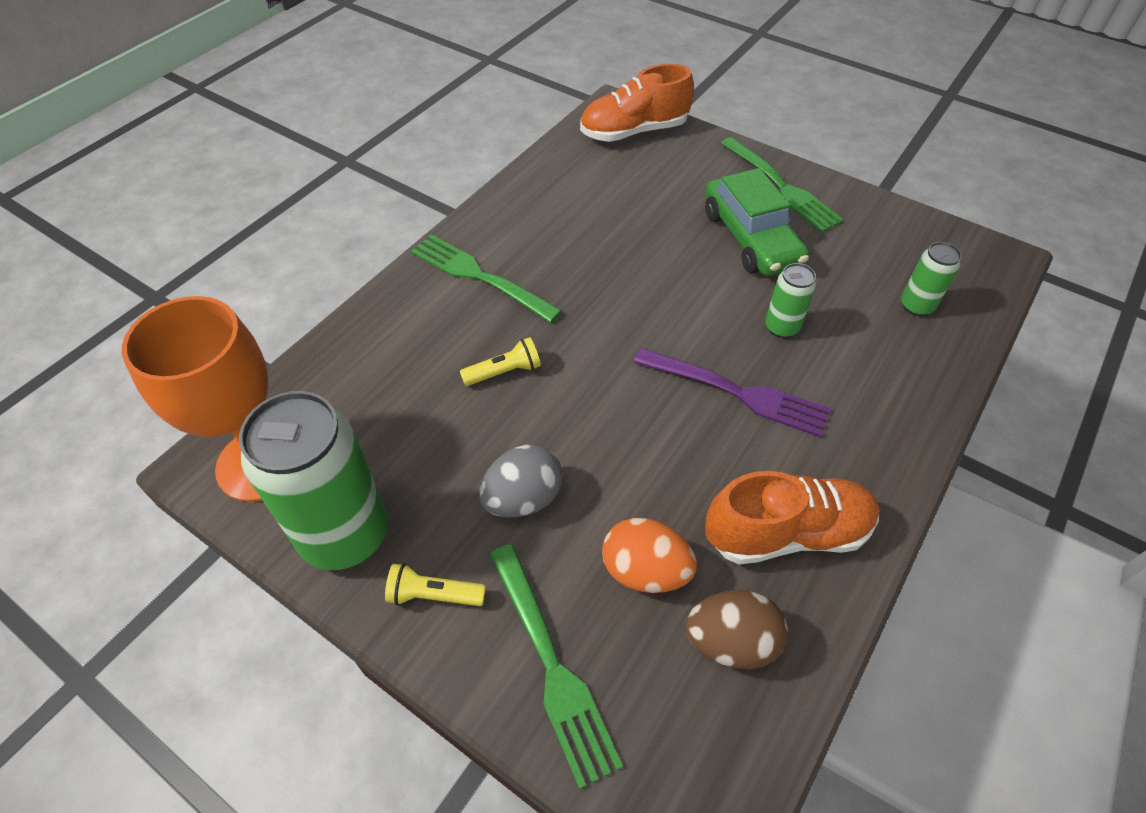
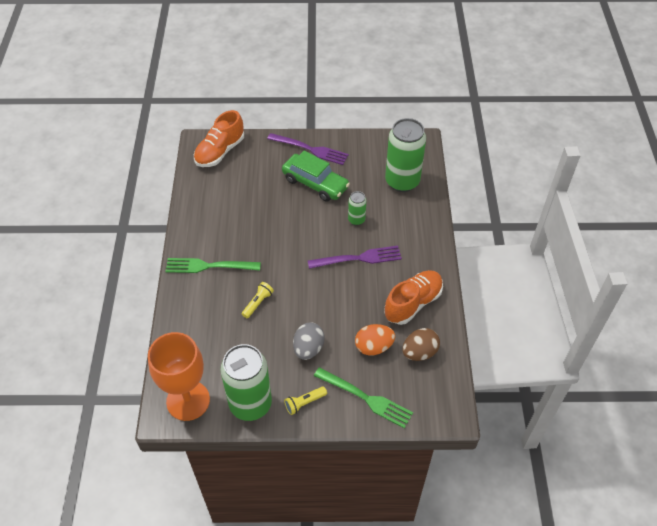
camera: 35 degrees left, 0 degrees up
green fork [721,137,844,233] -> purple fork [267,133,349,165]
green can [901,242,962,316] -> green can [385,118,426,192], size x2.11

